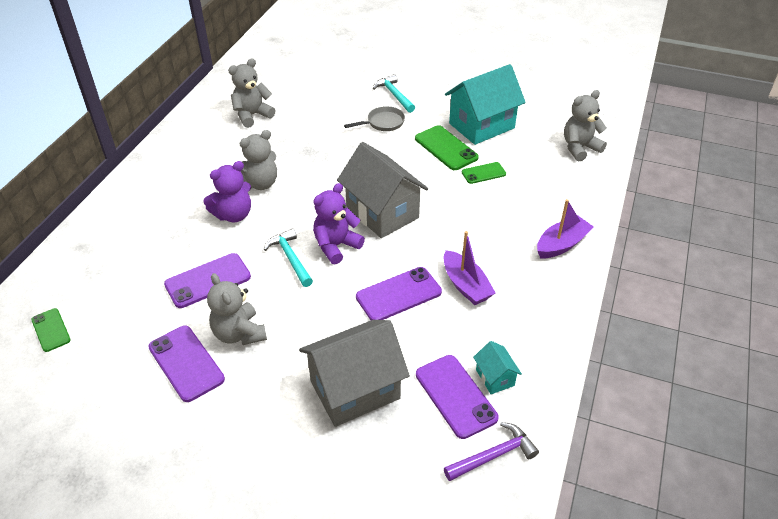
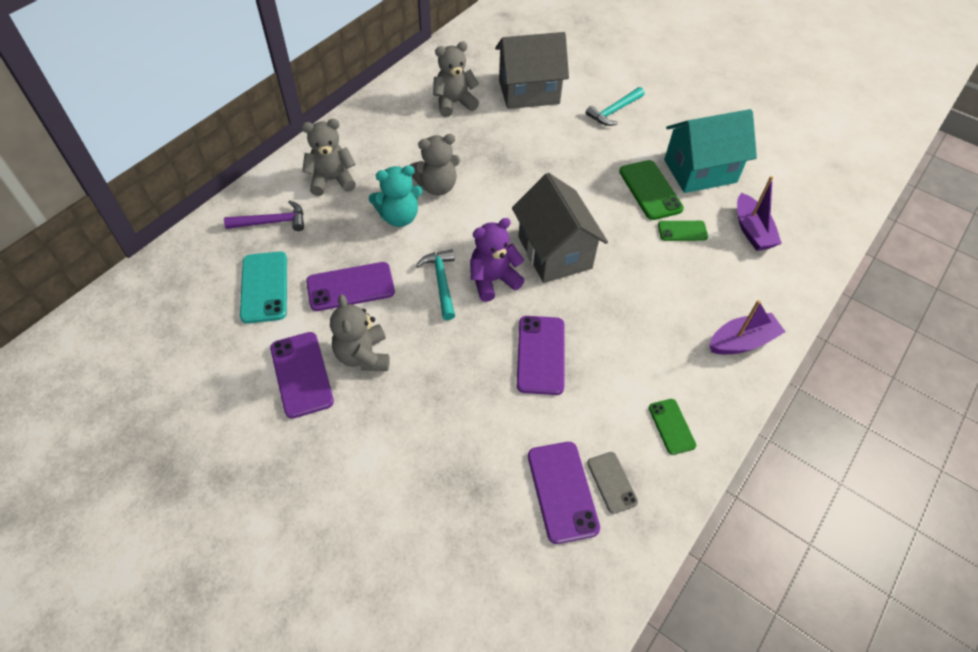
camera: 15 degrees right, 10 degrees up
green phone [31,308,71,352] -> green phone moved to [649,399,696,455]
purple teddy bear [203,161,251,223] -> turquoise teddy bear [369,165,423,227]
grey house [299,320,410,427] -> grey house moved to [495,32,569,109]
grey pan [344,106,405,131] -> none
purple phone [356,267,442,320] -> purple phone turned 75 degrees counterclockwise [517,316,565,395]
turquoise hammer [373,74,415,113] -> turquoise hammer turned 120 degrees counterclockwise [586,87,645,126]
purple boat [444,231,496,305] -> purple boat moved to [737,176,782,251]
purple hammer [444,422,539,481] -> purple hammer moved to [224,201,304,231]
turquoise house [473,341,522,394] -> grey phone [587,452,638,514]
grey teddy bear [564,90,607,161] -> grey teddy bear moved to [302,119,356,196]
none -> turquoise phone [240,251,287,323]

